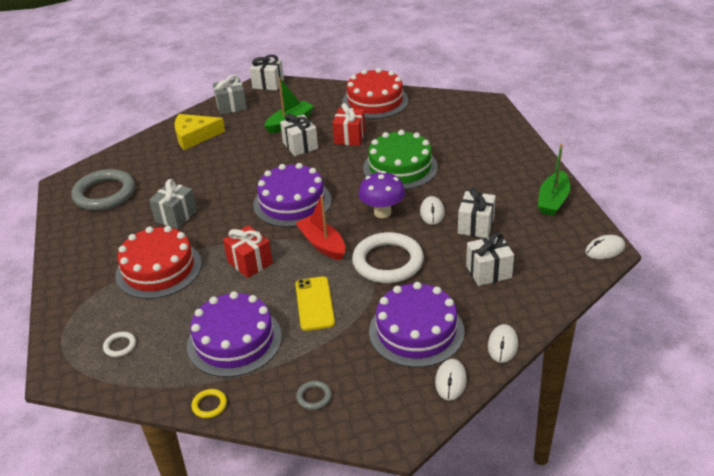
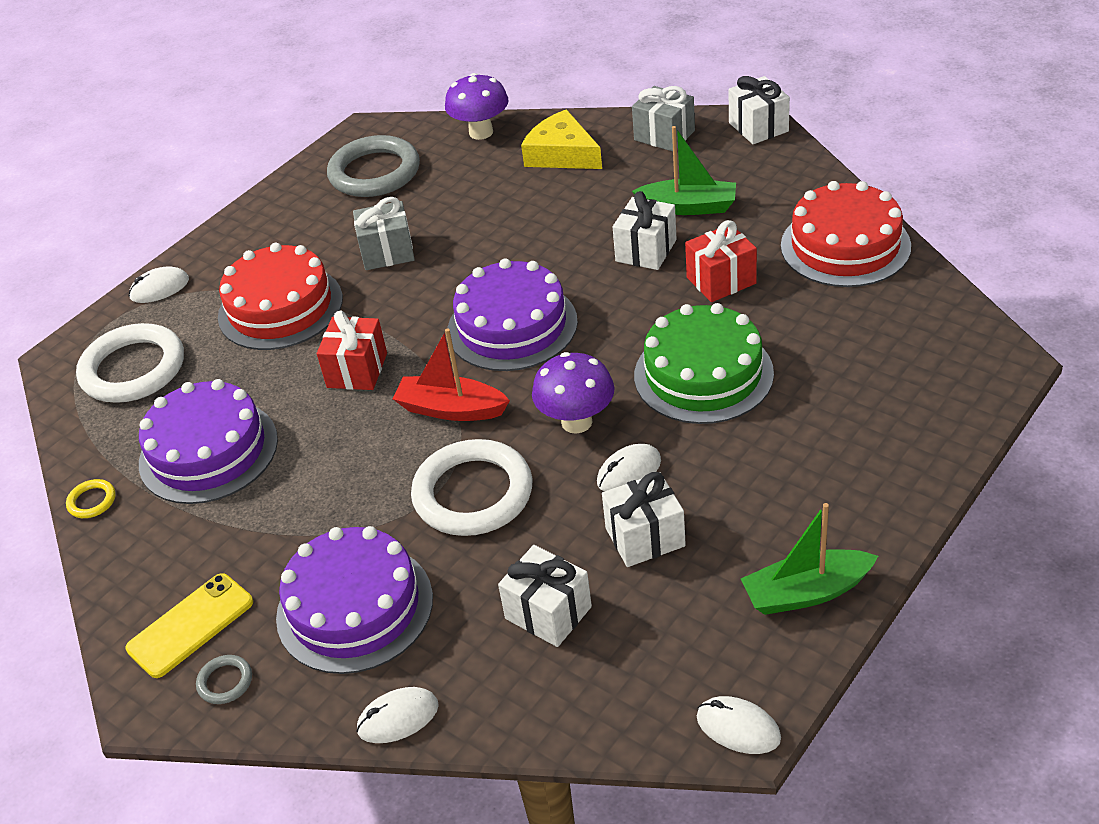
camera: 55 degrees right, 5 degrees up
white ring [103,332,136,357] -> white ring [76,323,184,403], size x2.39
yellow phone [295,277,335,331] -> yellow phone moved to [126,573,253,678]
red boat [296,195,345,260] -> red boat turned 90 degrees counterclockwise [393,328,510,421]
grey ring [296,381,332,410] -> grey ring moved to [196,655,252,704]
white mouse [435,359,467,401] -> white mouse moved to [129,266,189,303]
none -> purple mushroom [445,73,508,140]

